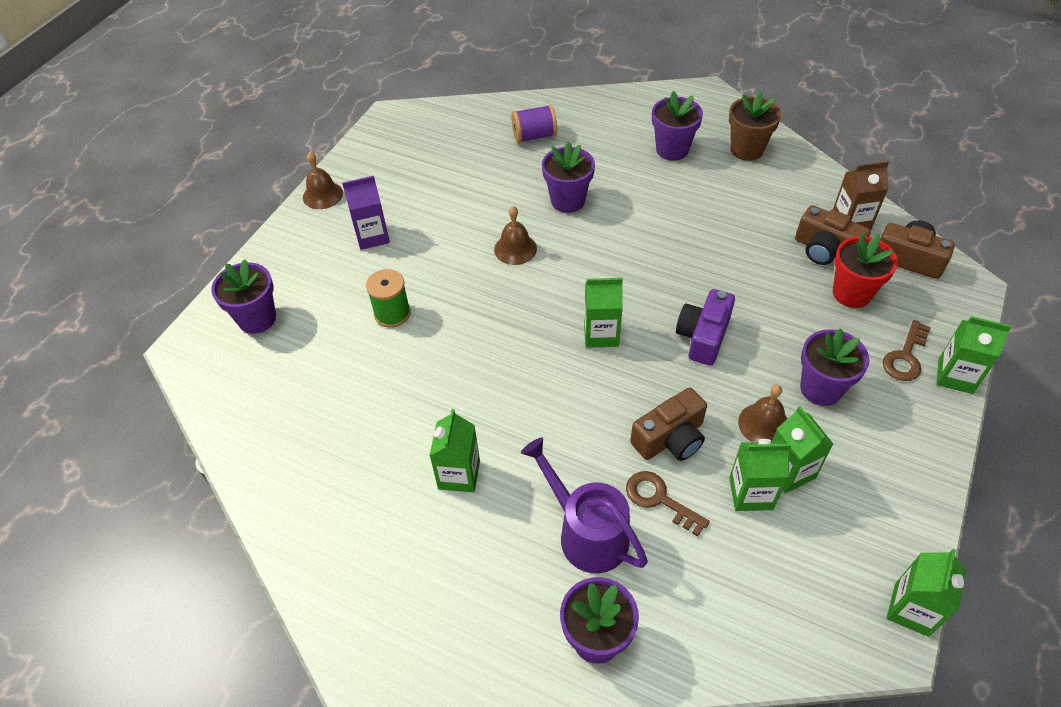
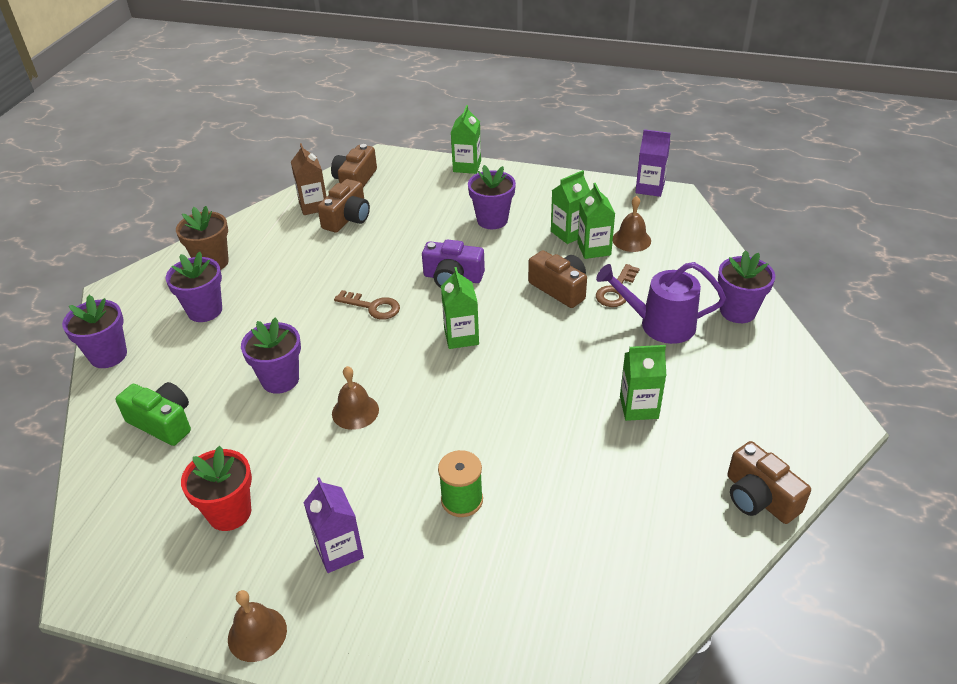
camera: 100 degrees left, 10 degrees down
purple flower pot [211,259,276,334] -> purple flower pot moved to [62,295,127,368]
purple spool [511,104,557,143] -> green camera [116,382,191,446]
purple watering can [521,437,648,573] -> purple watering can turned 60 degrees clockwise [596,262,726,344]
brown bell [738,385,787,442] -> brown bell moved to [613,196,651,252]
red flower pot [833,234,898,308] -> red flower pot moved to [181,446,252,531]
brown key [883,320,931,381] -> brown key moved to [334,290,400,320]
green carton [887,549,966,637] -> purple carton [635,129,671,197]
none -> brown camera [727,441,811,524]

